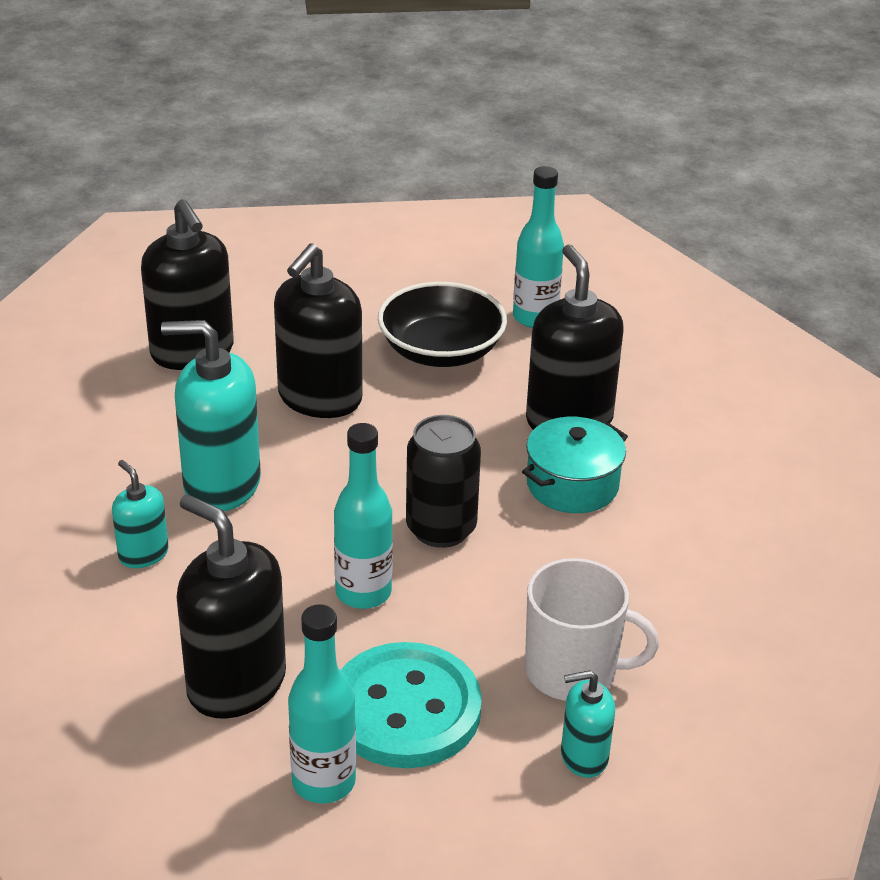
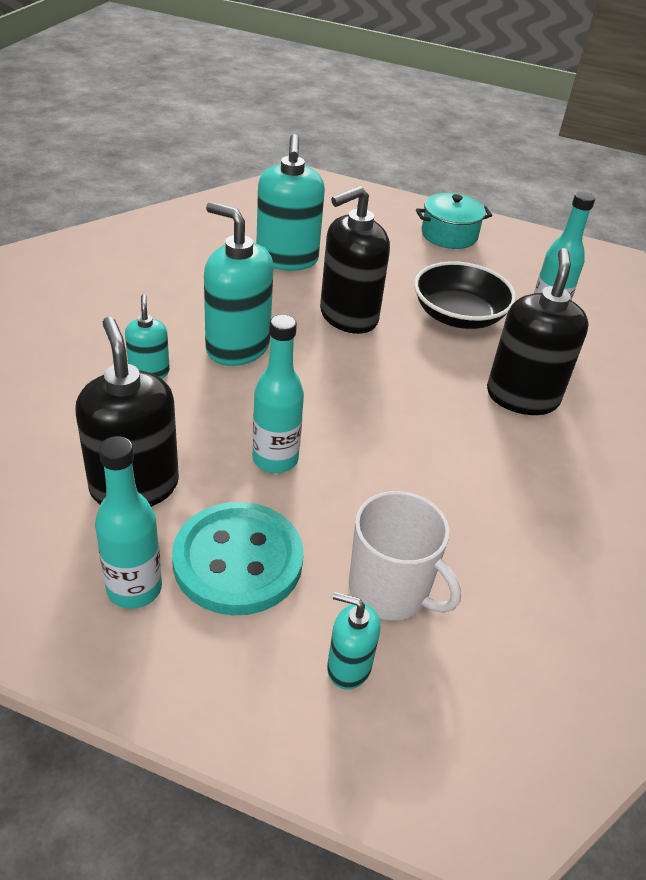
camera: 25 degrees right, 5 degrees up
black soap dispenser [141,199,234,370] -> turquoise soap dispenser [256,134,325,271]
black can [406,415,481,548] -> none
turquoise pot [522,417,628,513] -> turquoise pot moved to [416,193,492,249]

